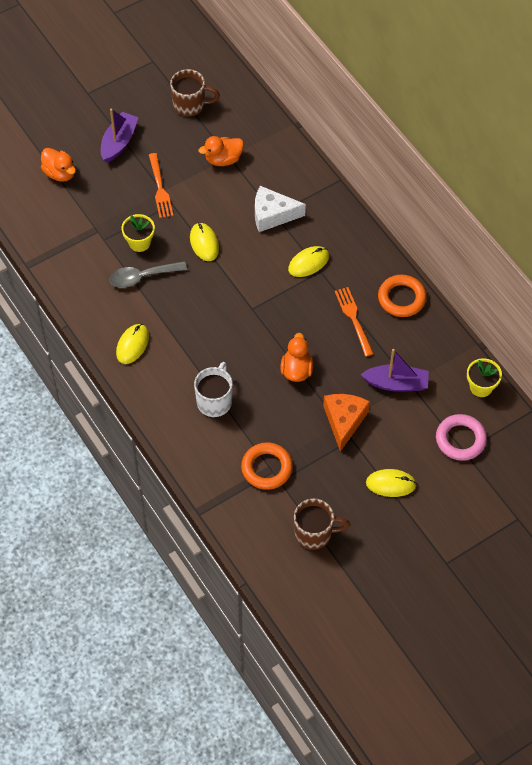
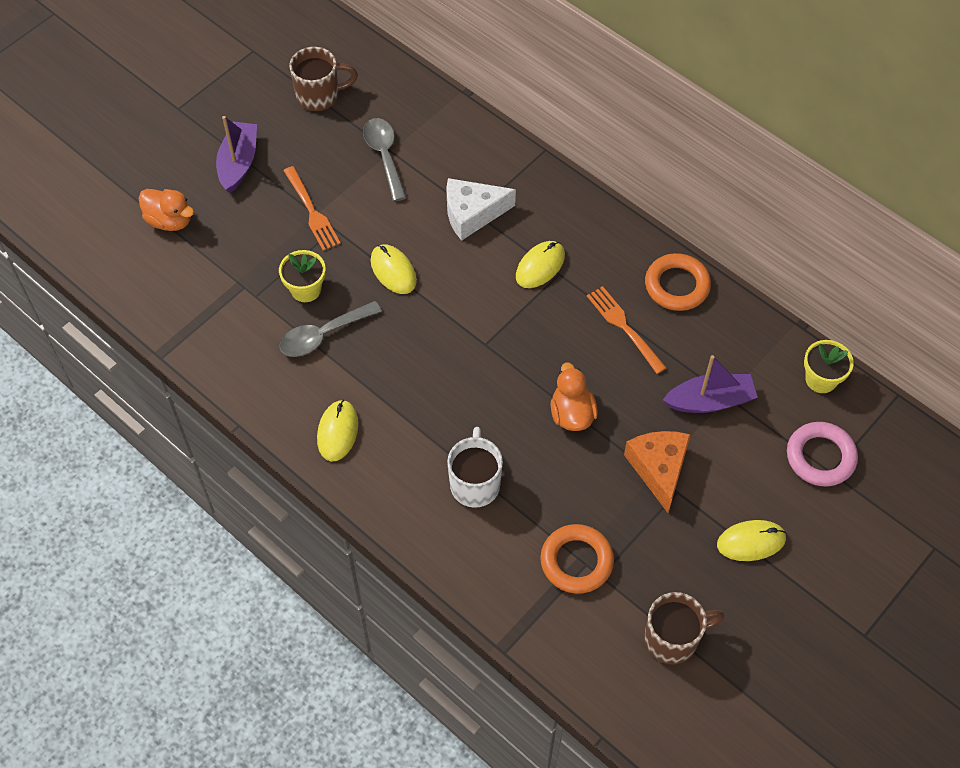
camera: 15 degrees left, 0 degrees up
orange duck [198,136,244,166] -> grey spoon [363,118,406,202]

